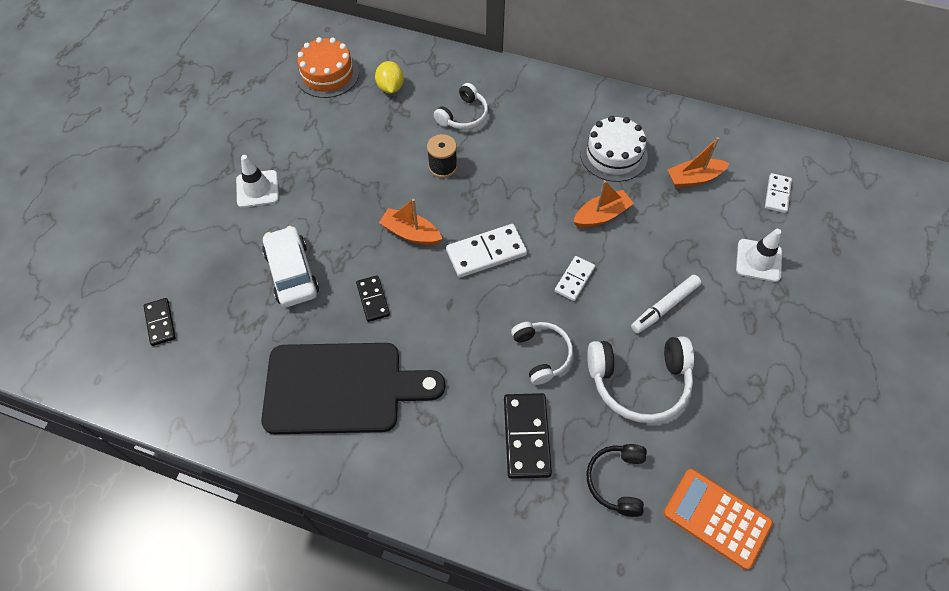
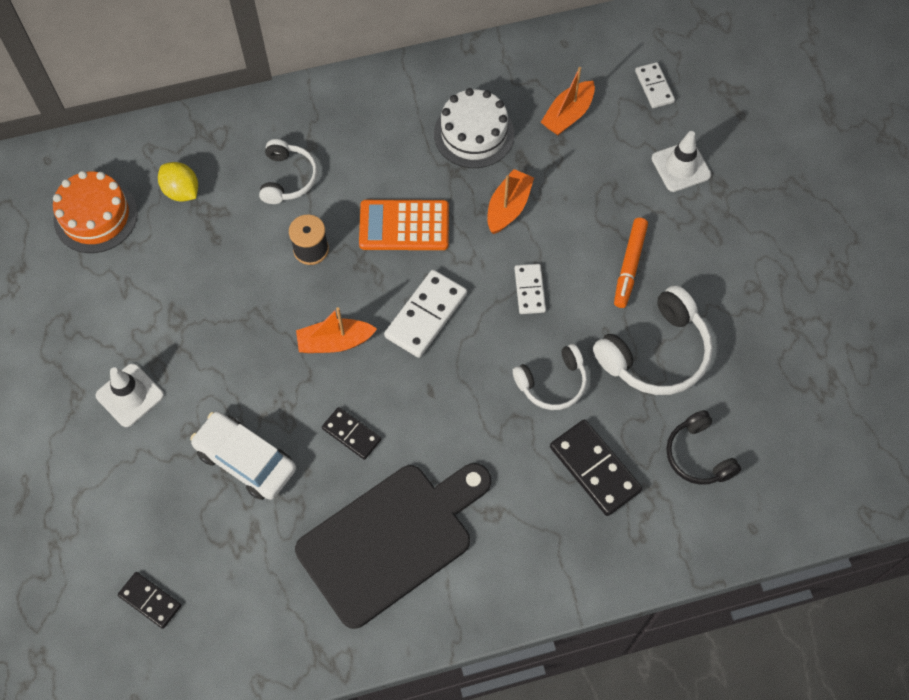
camera: 35 degrees left, 5 degrees up
white headphones [511,322,573,385] -> white headphones turned 120 degrees clockwise [513,344,587,410]
white marker [631,275,701,333] -> orange marker [614,218,648,308]
orange calculator [663,469,773,570] -> orange calculator moved to [359,200,449,250]

